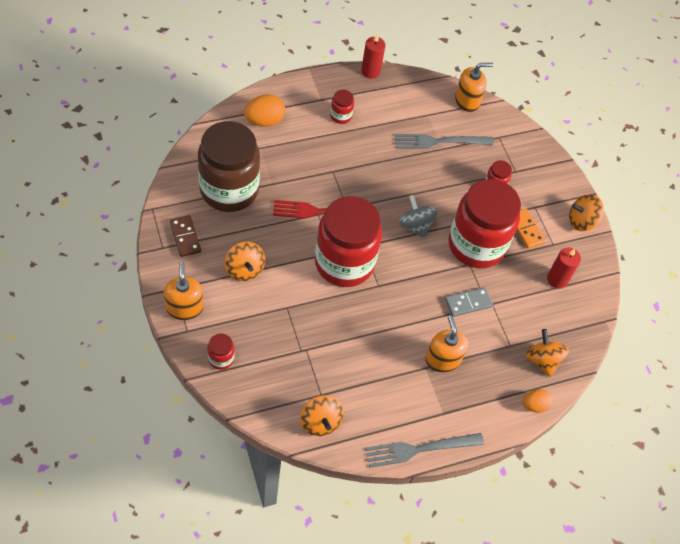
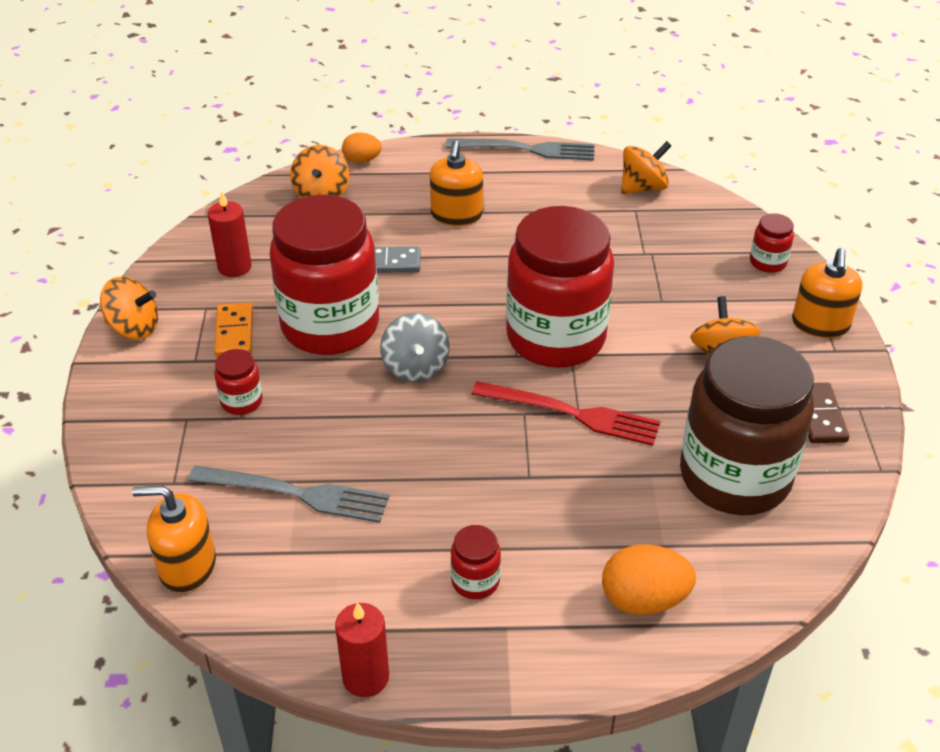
camera: 155 degrees left, 15 degrees down
orange spinning top [300,395,344,436] -> orange spinning top turned 60 degrees clockwise [621,141,671,194]

